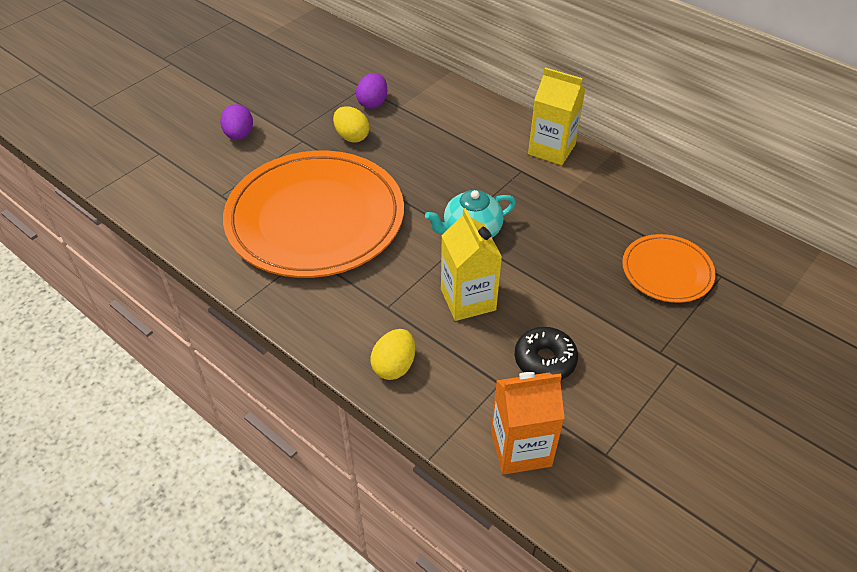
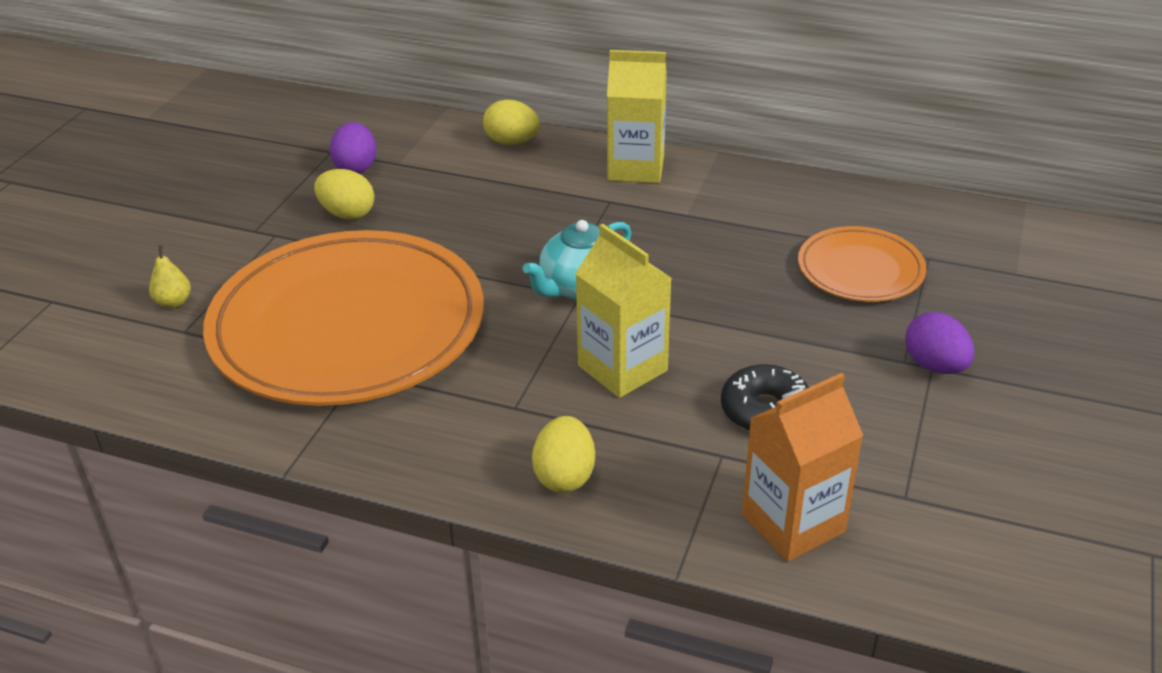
camera: 20 degrees left, 10 degrees down
purple egg [220,104,253,140] -> purple egg moved to [905,312,974,374]
none -> yellow pear [149,245,191,308]
none -> yellow egg [483,100,540,145]

